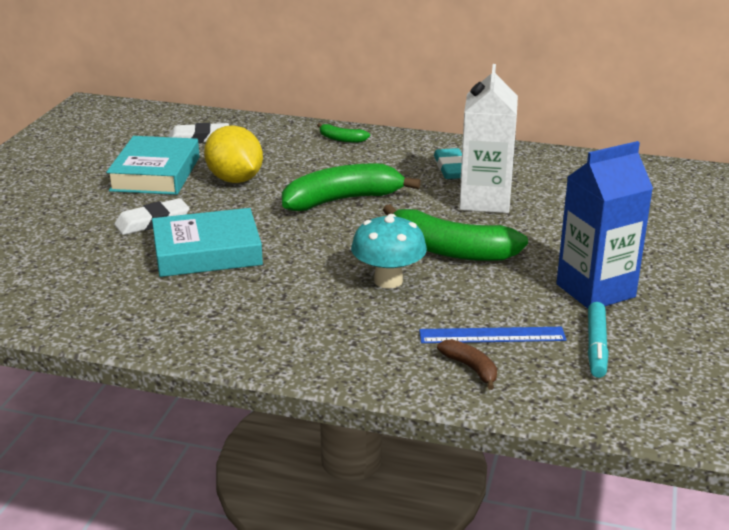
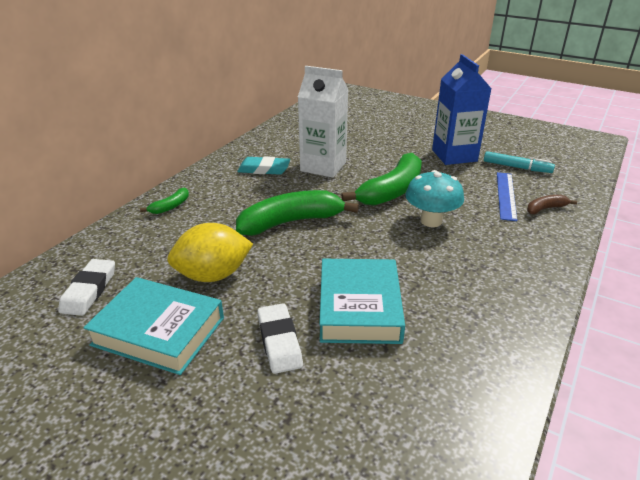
camera: 75 degrees left, 5 degrees up
green banana [282,164,421,211] -> green banana turned 75 degrees clockwise [236,190,359,236]

